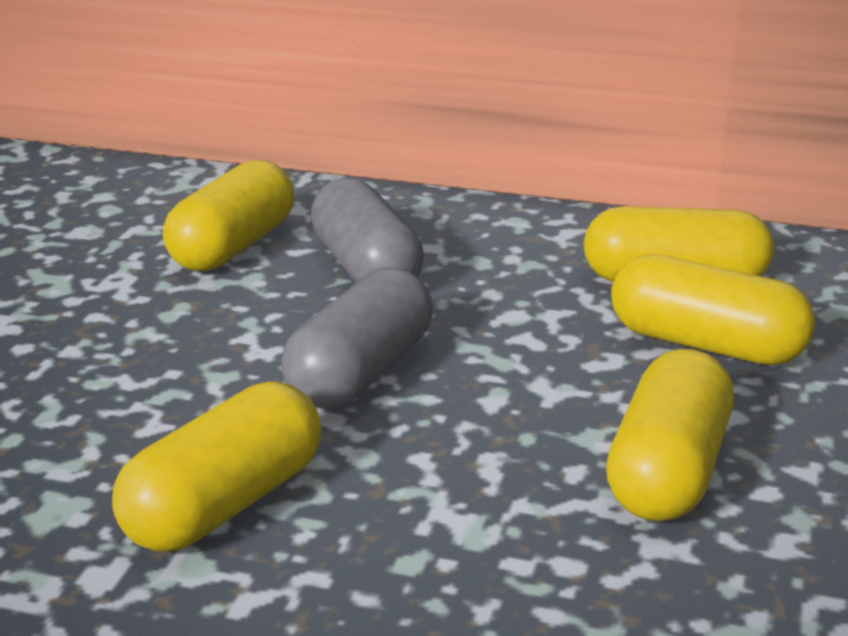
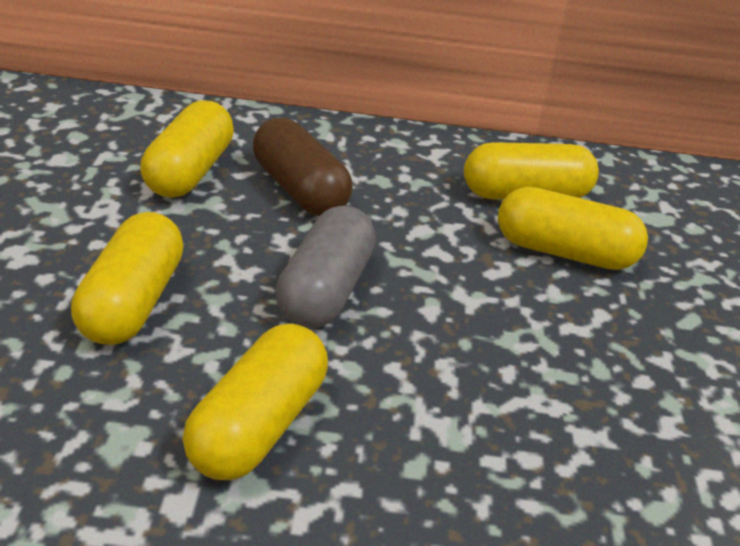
camera: 15 degrees left, 10 degrees up
grey capsule [311,178,424,283] -> brown capsule [253,118,353,216]
yellow capsule [606,349,734,521] -> yellow capsule moved to [71,212,184,345]

